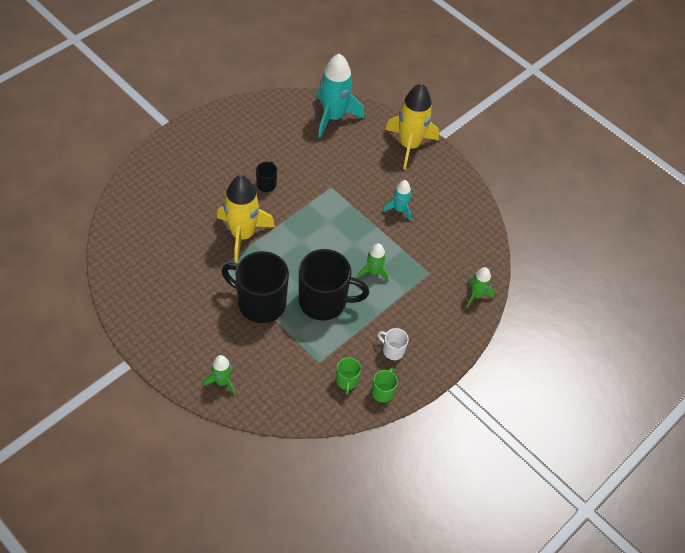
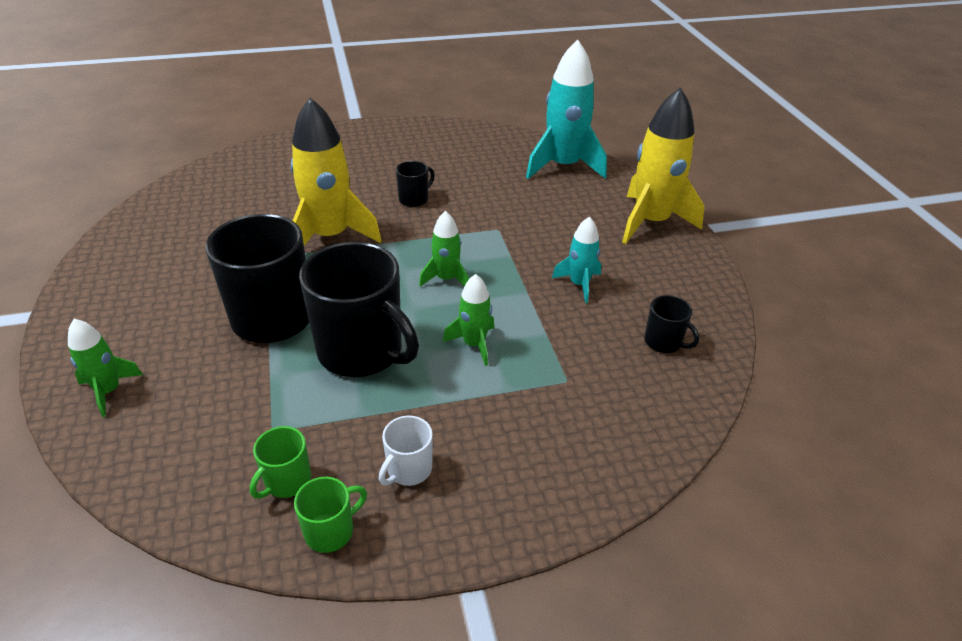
camera: 35 degrees right, 15 degrees down
white mug [378,328,409,360] -> white mug turned 120 degrees counterclockwise [379,416,433,486]
green rocket [467,267,495,308] -> green rocket moved to [419,211,469,287]
none -> black mug [644,295,700,353]

